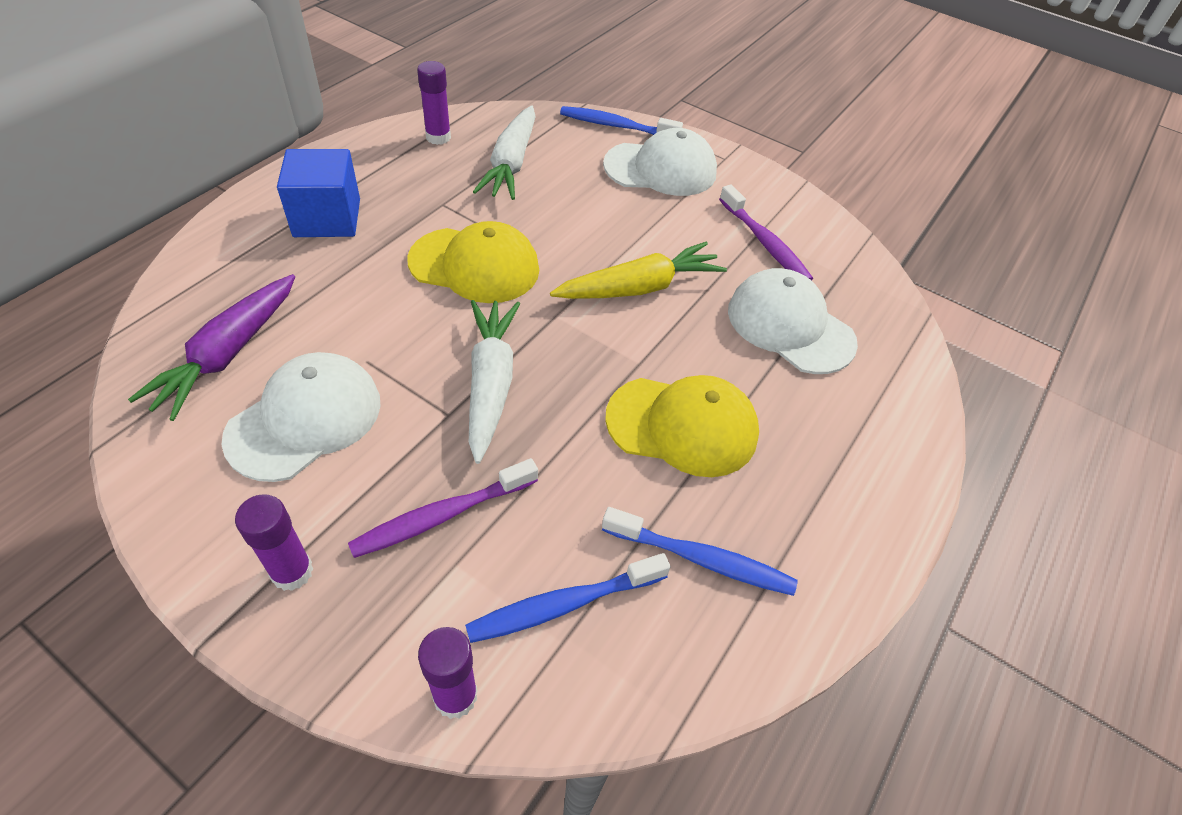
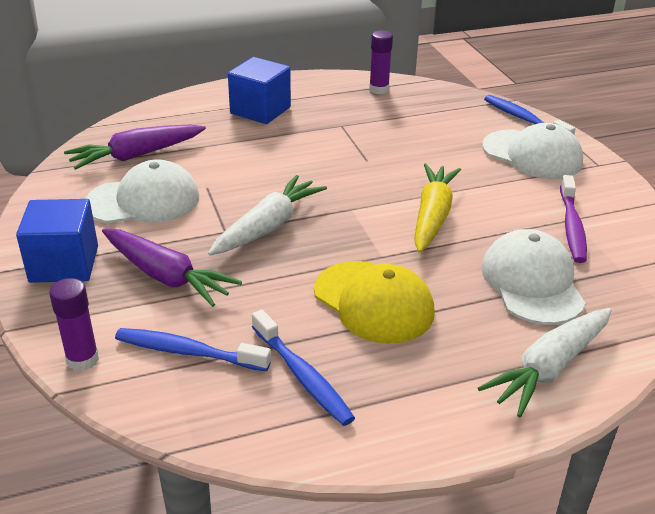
camera: 40 degrees right, 15 degrees down
purple glue stick [235,494,313,591] -> blue cube [16,199,98,283]
purple toothbrush [348,458,538,558] -> purple carrot [102,229,242,307]
yellow cap [407,221,539,303] -> none
white carrot [473,105,536,200] -> white carrot moved to [478,308,612,417]
yellow carrot [550,242,727,299] -> yellow carrot turned 90 degrees counterclockwise [414,164,461,253]

